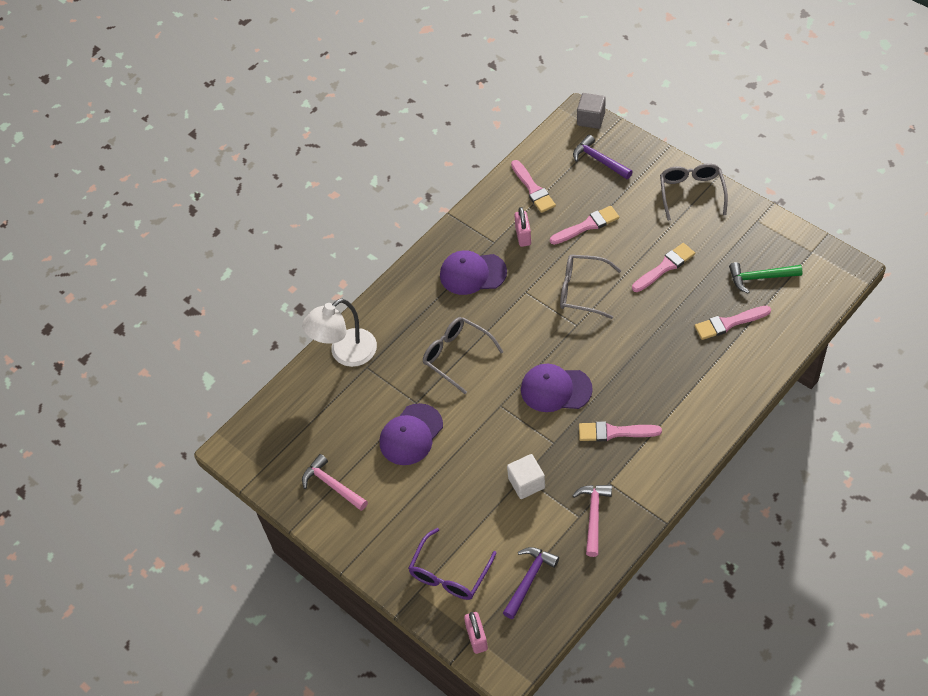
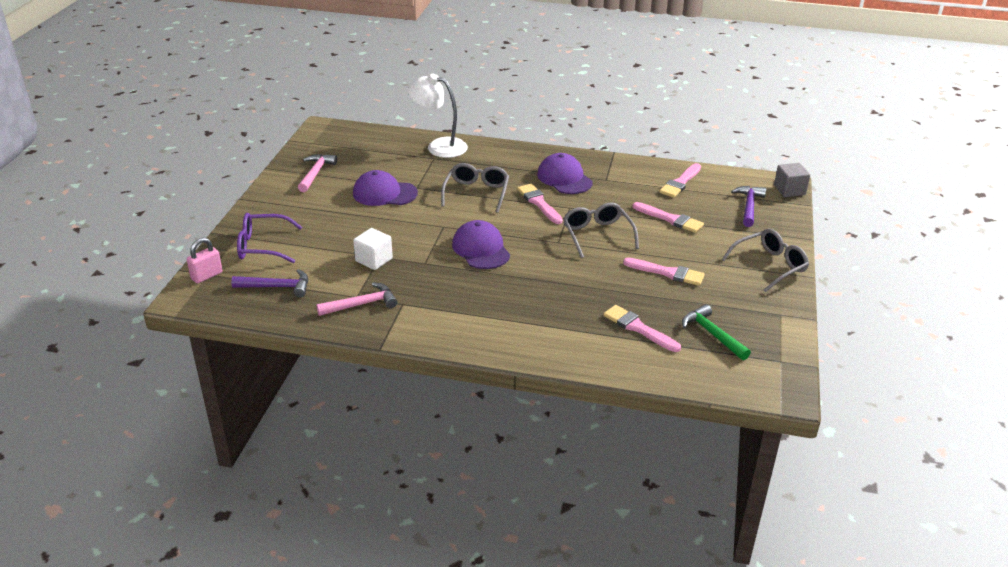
camera: 55 degrees right, 20 degrees down
pink padlock [514,207,531,247] -> none
pink brush [579,421,662,442] -> pink brush moved to [517,184,563,224]

